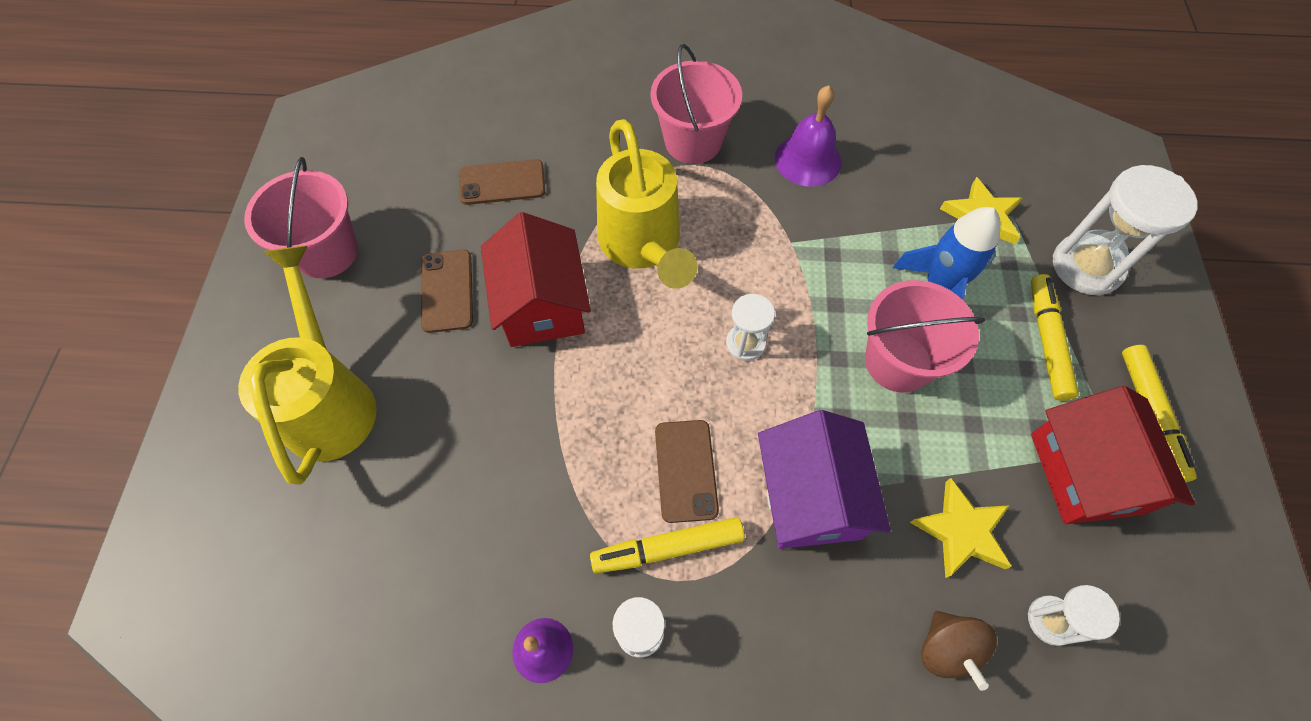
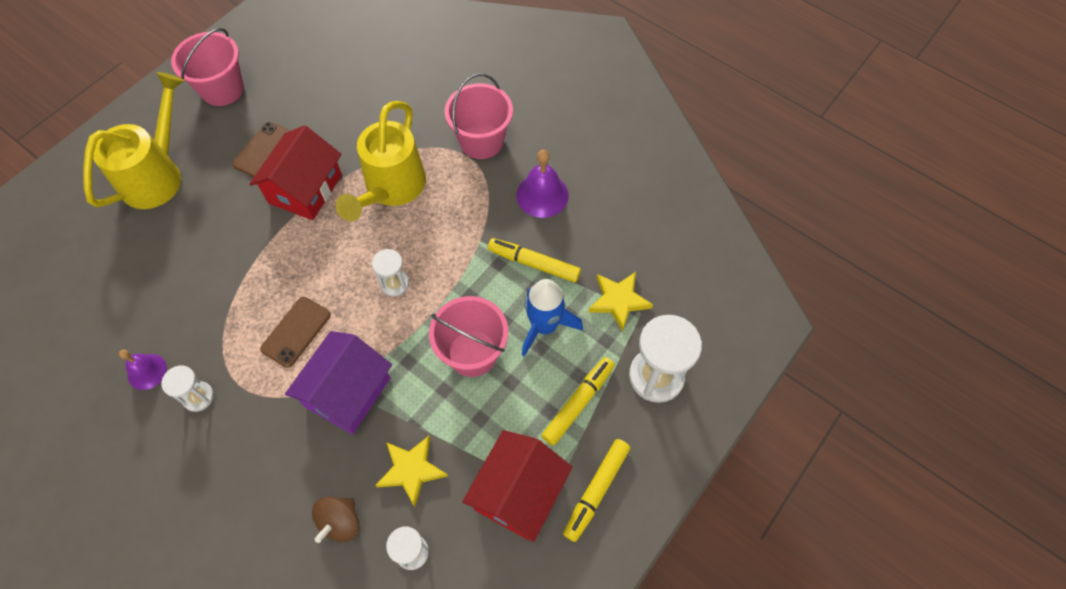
camera: 35 degrees right, 0 degrees up
brown phone [459,159,545,205] -> none
yellow marker [590,517,745,573] -> yellow marker moved to [488,238,581,283]

